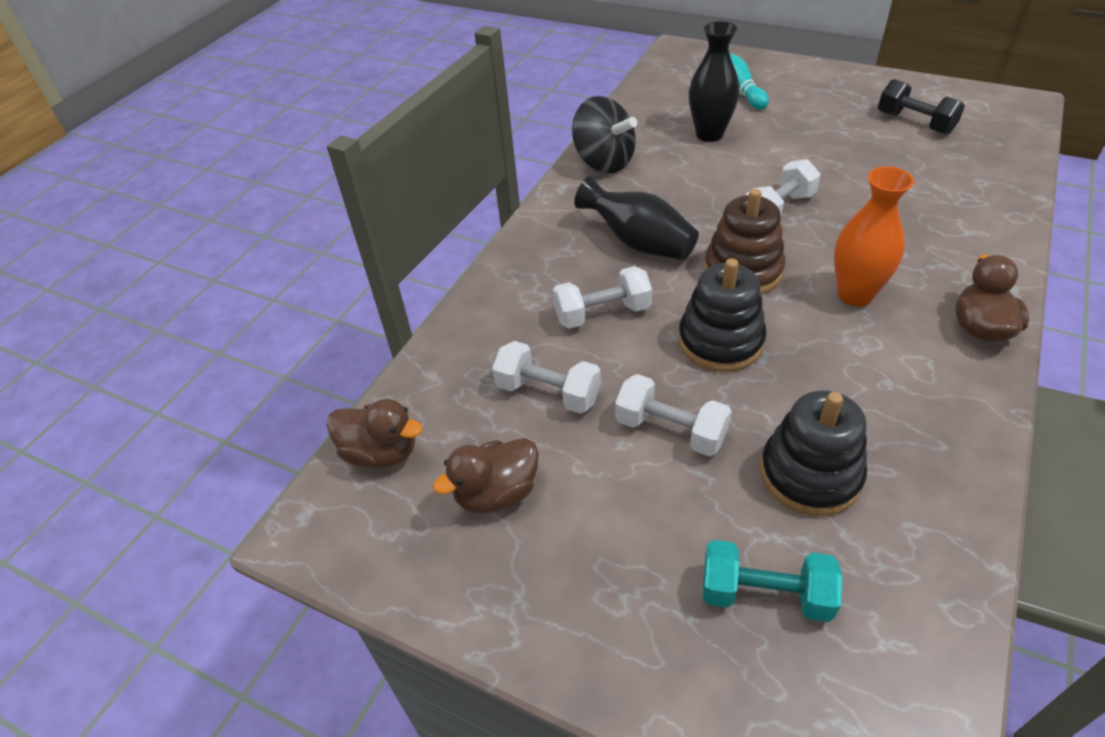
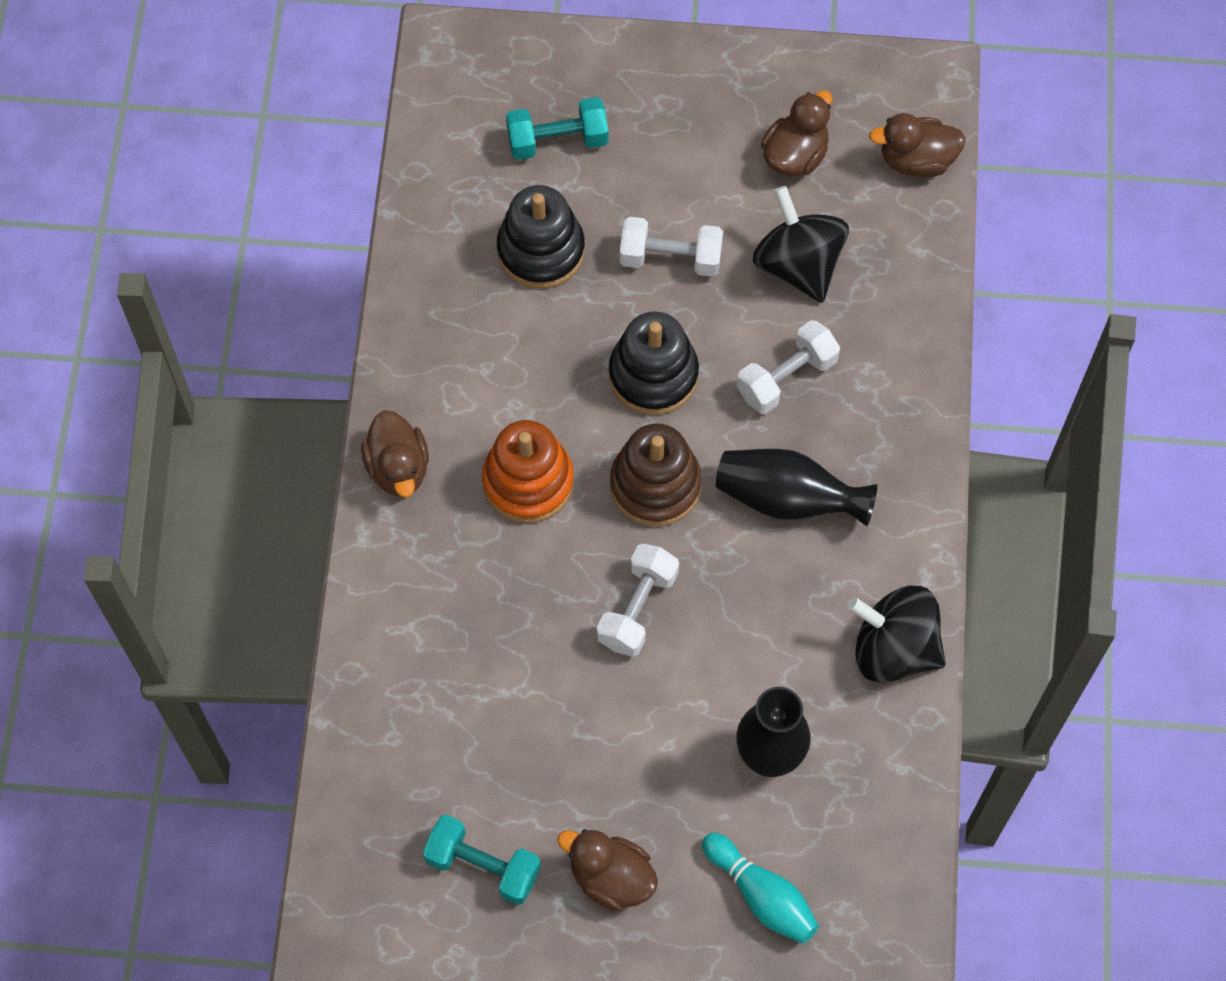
camera: 155 degrees right, 20 degrees up
white dumbbell [492,341,601,414] -> black spinning top [753,186,849,303]
orange vase [834,166,914,306] -> orange stacking toy [482,420,574,523]
black dumbbell [878,79,965,135] -> turquoise dumbbell [423,815,541,905]
none -> brown duck [557,829,658,911]

